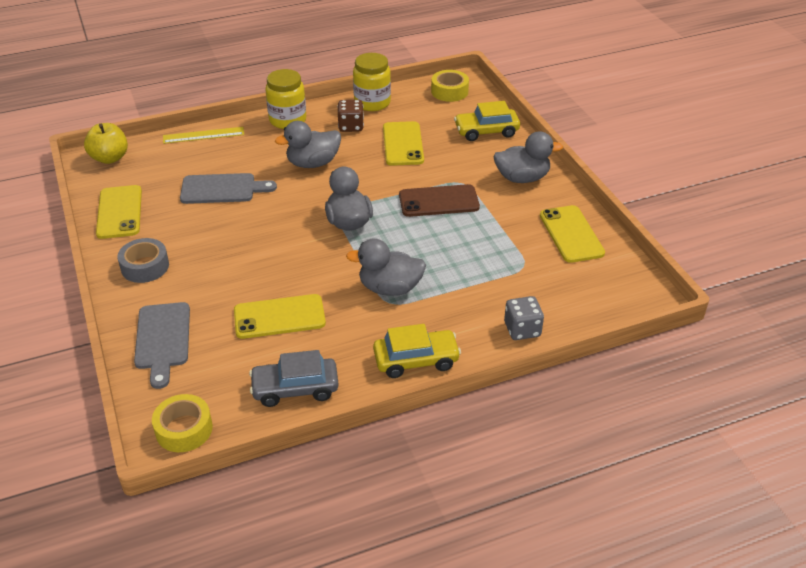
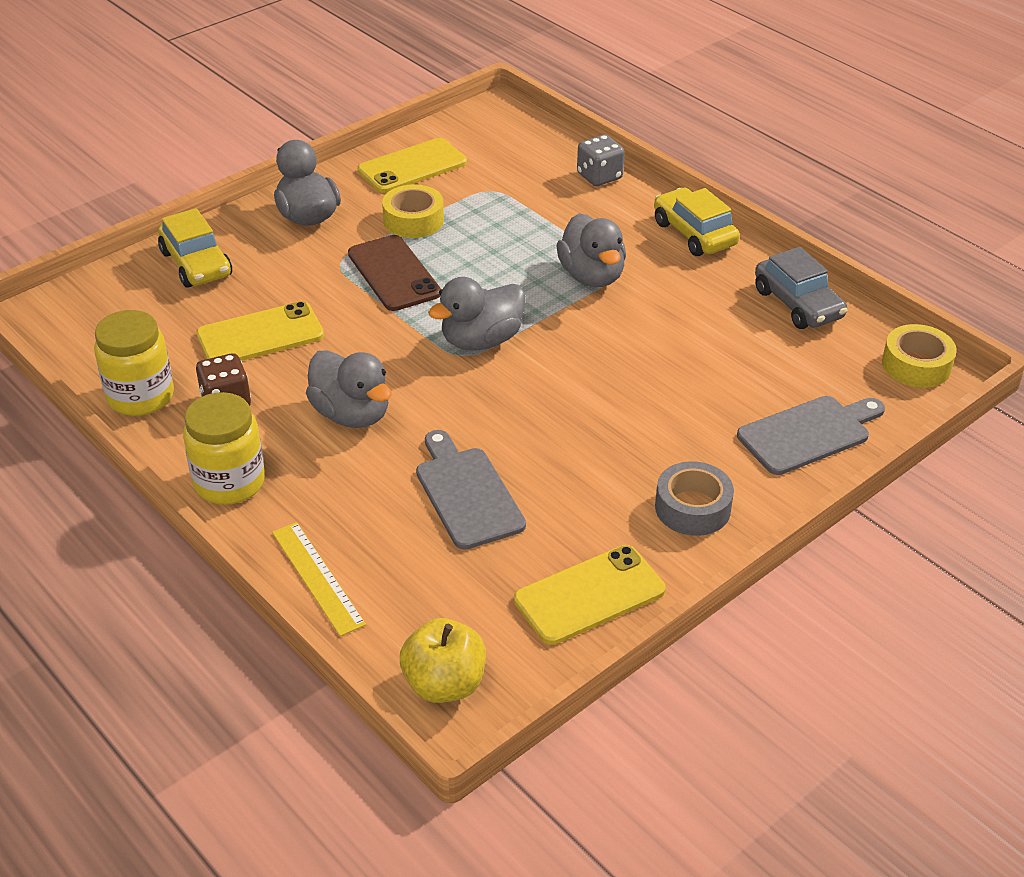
camera: 110 degrees left, 0 degrees up
yellow phone [234,294,326,339] -> none
yellow tape [431,70,469,102] -> yellow tape moved to [382,184,444,238]

